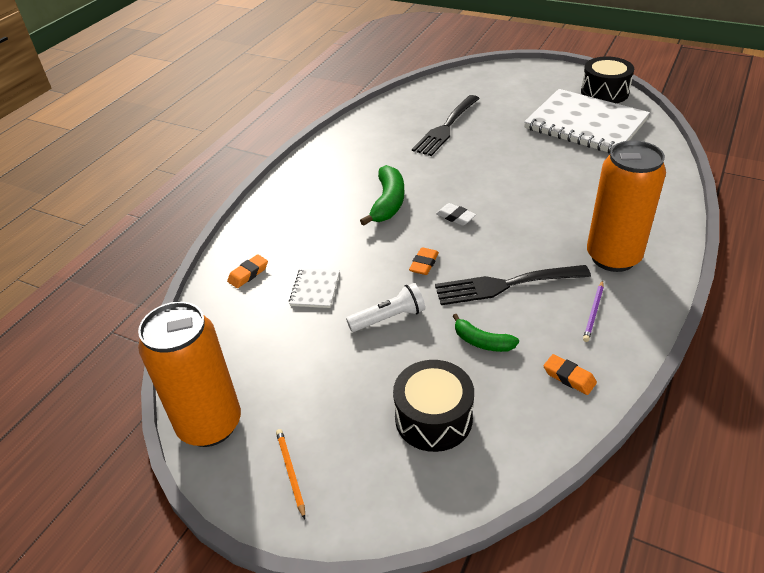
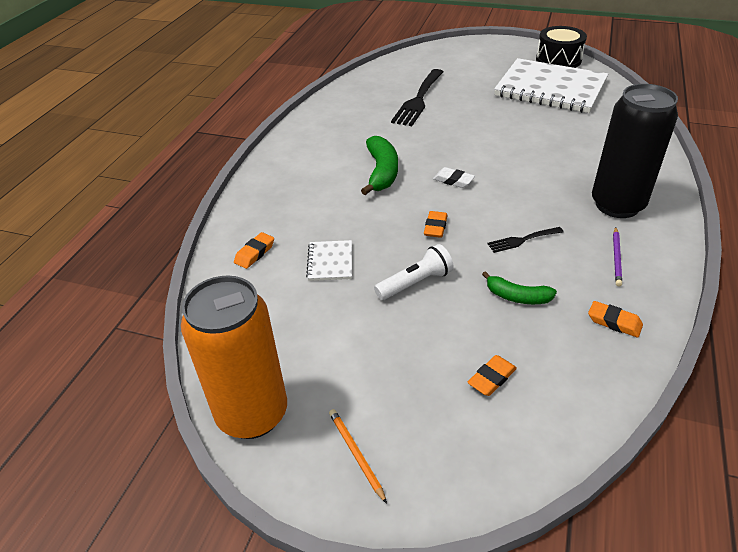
camera: 10 degrees left, 0 degrees up
black drum [393,360,474,452] -> orange eraser [467,355,517,396]
black fork [435,265,591,305] -> black fork [487,227,564,253], size x0.51
orange can [587,140,666,272] -> black can [592,84,678,218]

